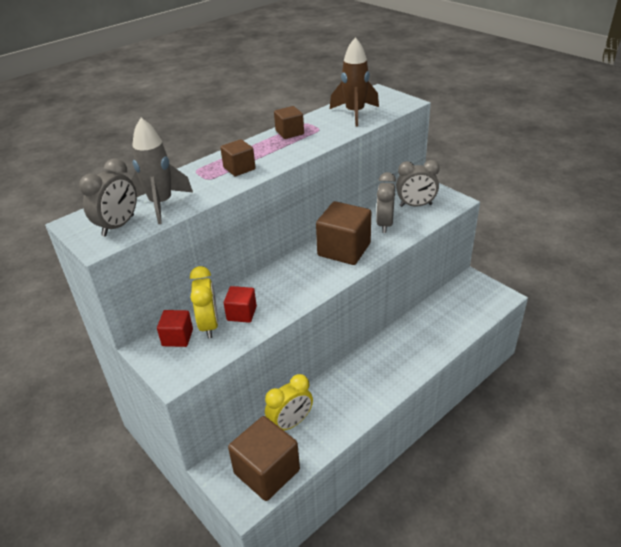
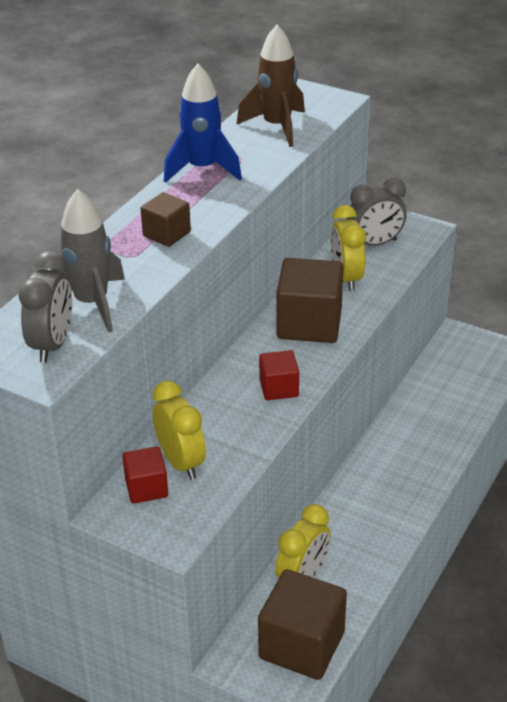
camera: 20 degrees left, 0 degrees up
red cube [224,286,257,323] -> red cube moved to [259,350,299,400]
brown cube [274,106,304,139] -> blue rocket [164,64,242,183]
grey clock [376,172,396,233] -> yellow clock [331,205,366,291]

